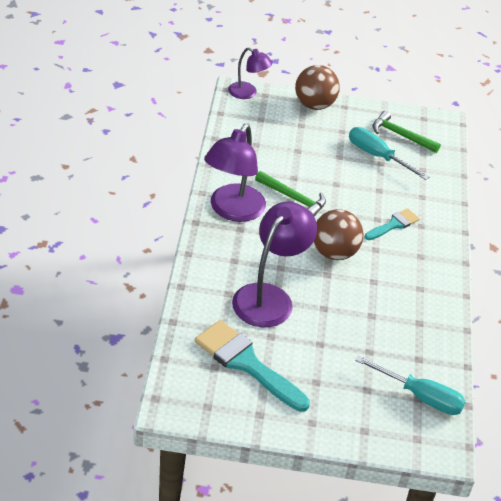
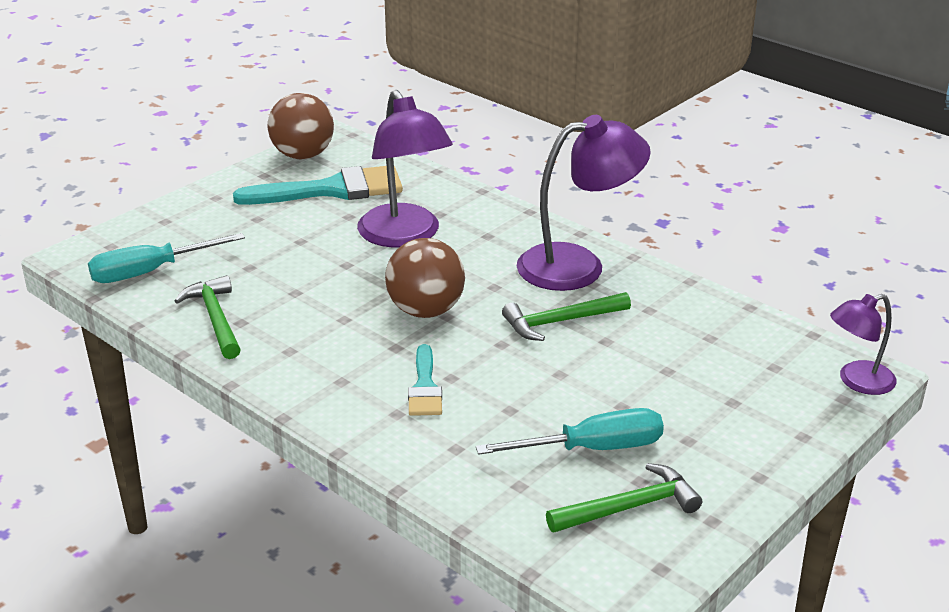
camera: 130 degrees right, 10 degrees down
purple lamp [204,124,266,222] -> purple lamp turned 105 degrees clockwise [517,115,651,291]
brown ball [295,65,340,110] -> brown ball moved to [268,93,334,159]
none -> green hammer [175,275,241,359]

